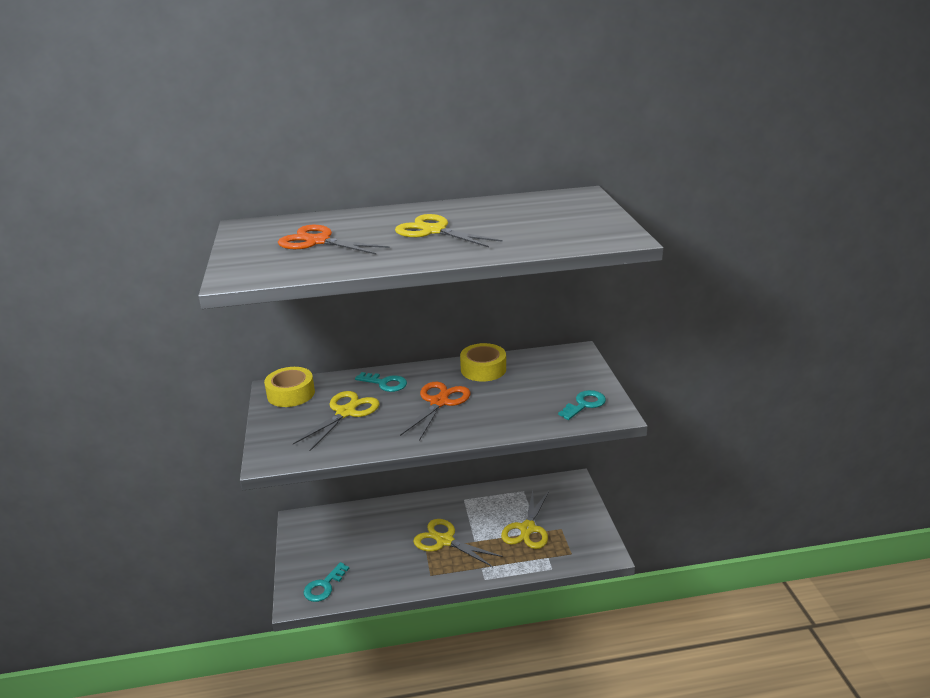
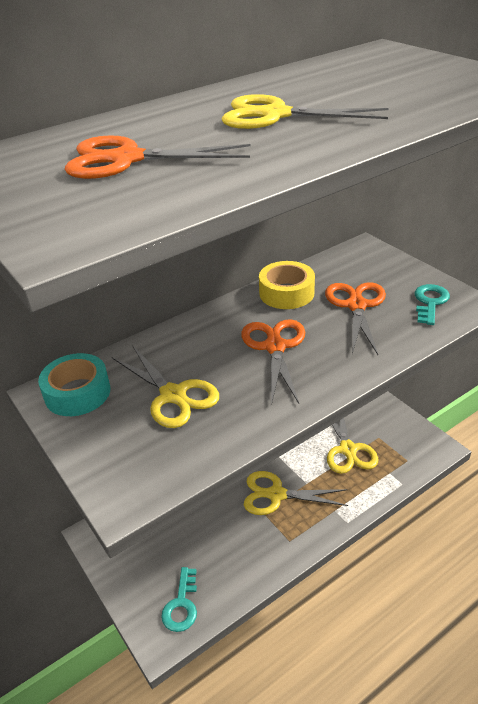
camera: 25 degrees left, 10 degrees up
yellow tape [264,367,315,407] -> turquoise tape [38,353,110,416]
yellow scissors [293,391,380,451] -> yellow scissors turned 135 degrees clockwise [112,345,219,428]
turquoise key [355,372,407,392] -> none
none -> orange scissors [325,282,386,355]

